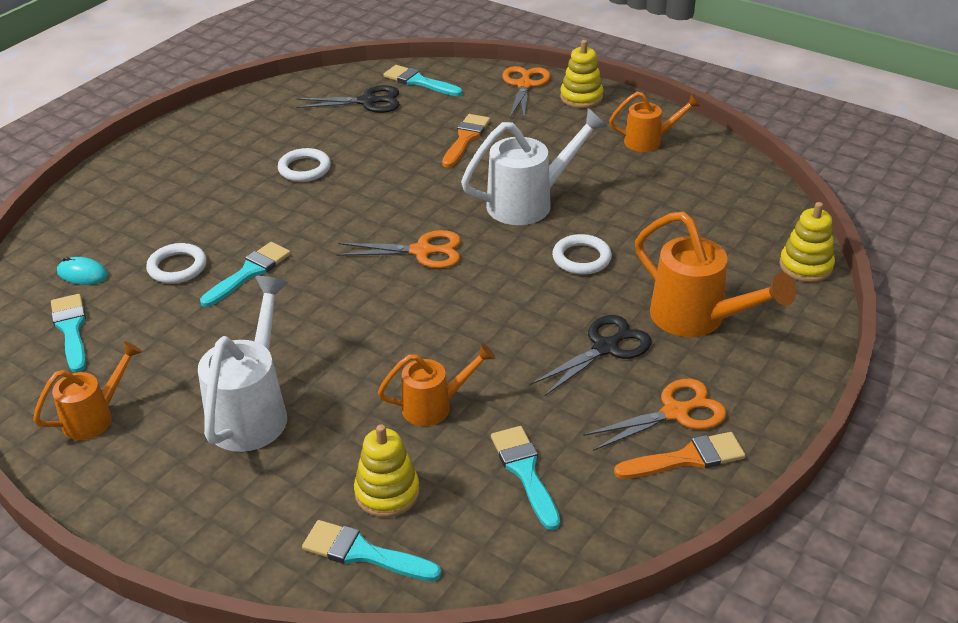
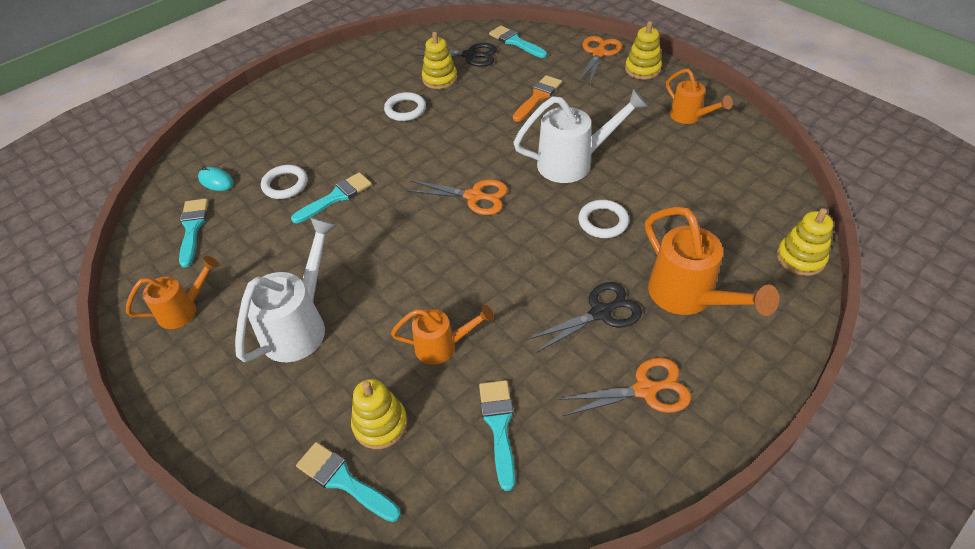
camera: 15 degrees right, 10 degrees up
orange watering can [609,92,701,152] -> orange watering can turned 45 degrees clockwise [666,69,733,124]
orange brush [614,432,746,479] -> none
none -> yellow stacking toy [422,32,457,89]

